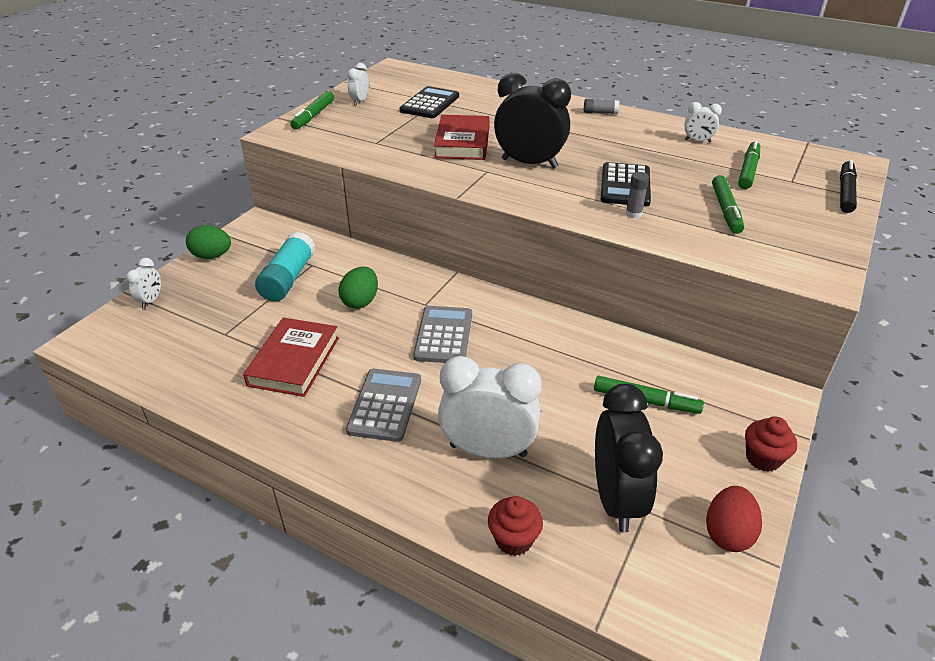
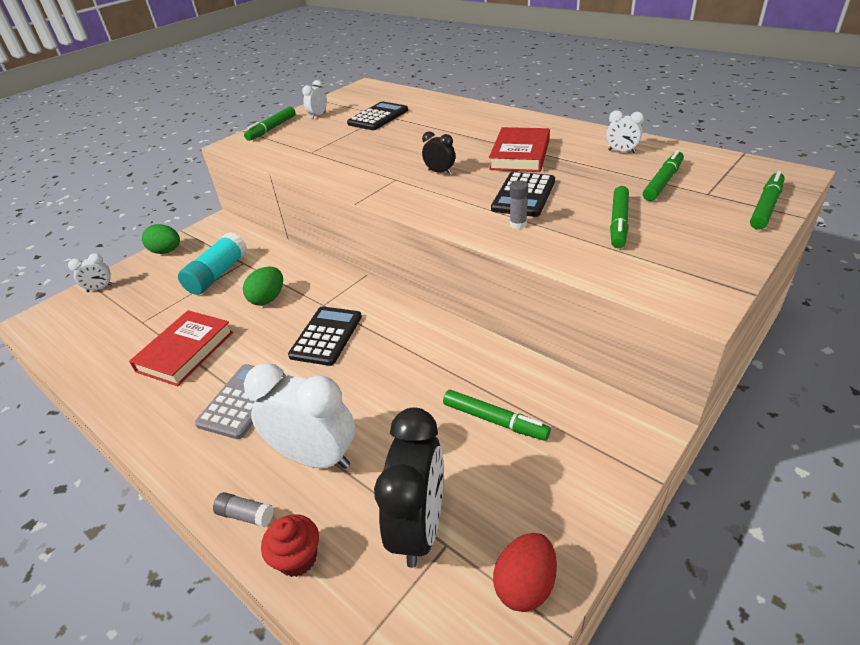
camera: 15 degrees right, 0 degrees up
white clock [126,258,161,309] -> white clock turned 45 degrees clockwise [68,253,113,292]
grey calculator [413,306,472,363] -> black calculator [288,306,362,366]
red book [434,115,490,160] -> red book moved to [489,127,550,172]
black clock [494,73,571,168] -> black clock [422,131,455,175], size x0.47
grey glue stick [583,99,619,114] -> grey glue stick moved to [213,492,274,527]
red cupcake [745,416,797,472] -> none
black marker [840,160,857,213] -> green marker [750,171,785,229]

